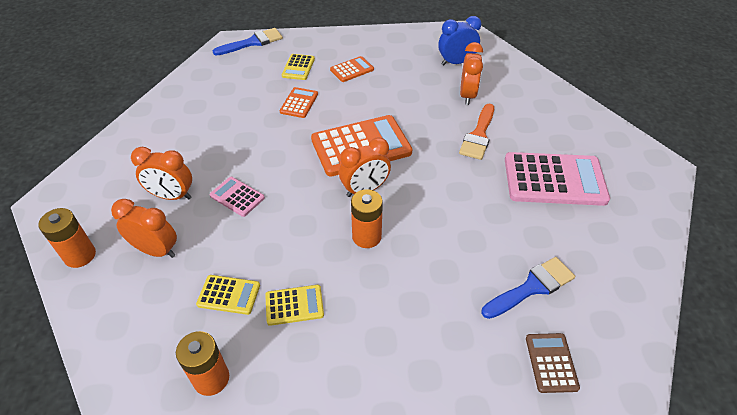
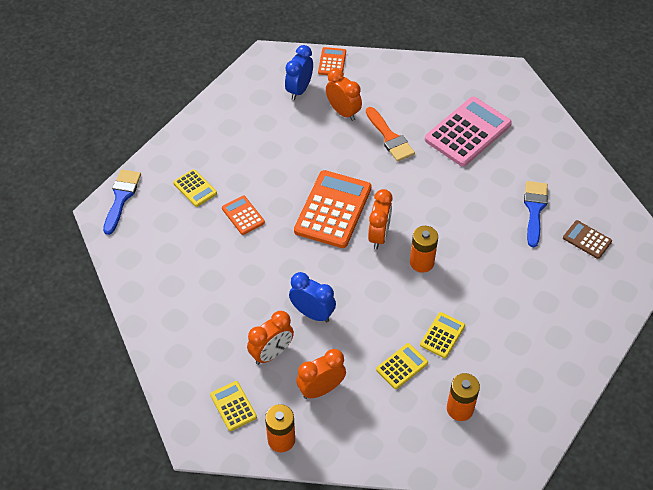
camera: 50 degrees left, 5 degrees up
pink calculator [210,177,265,217] -> blue clock [289,272,336,322]
orange calculator [330,56,374,82] -> orange calculator moved to [318,47,346,75]
none -> yellow calculator [210,381,257,431]

